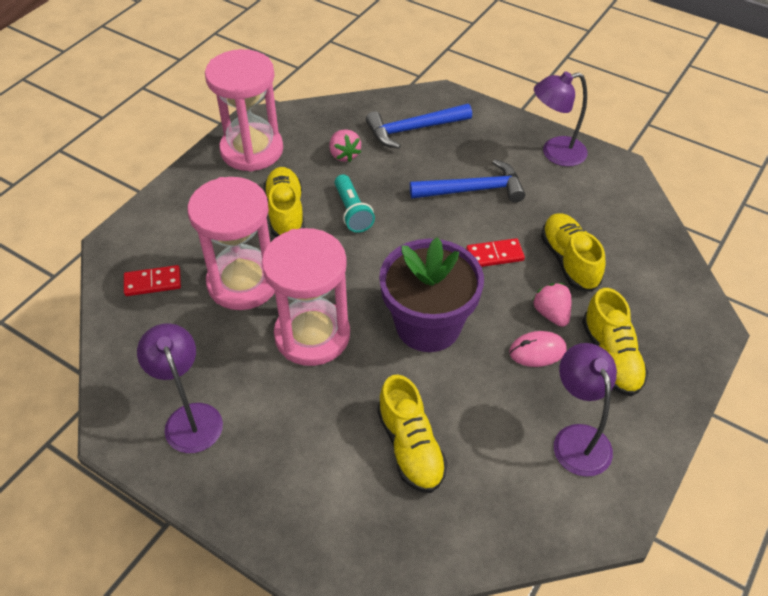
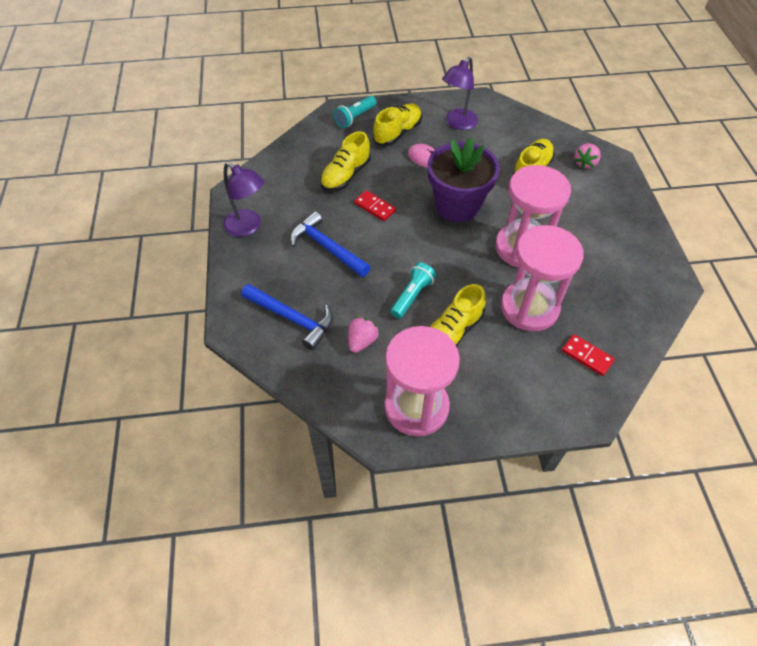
camera: 130 degrees left, 5 degrees up
purple lamp [137,323,223,453] -> none
pink strawberry [533,283,571,327] -> pink strawberry moved to [574,143,601,169]
none -> turquoise flashlight [333,96,376,128]

